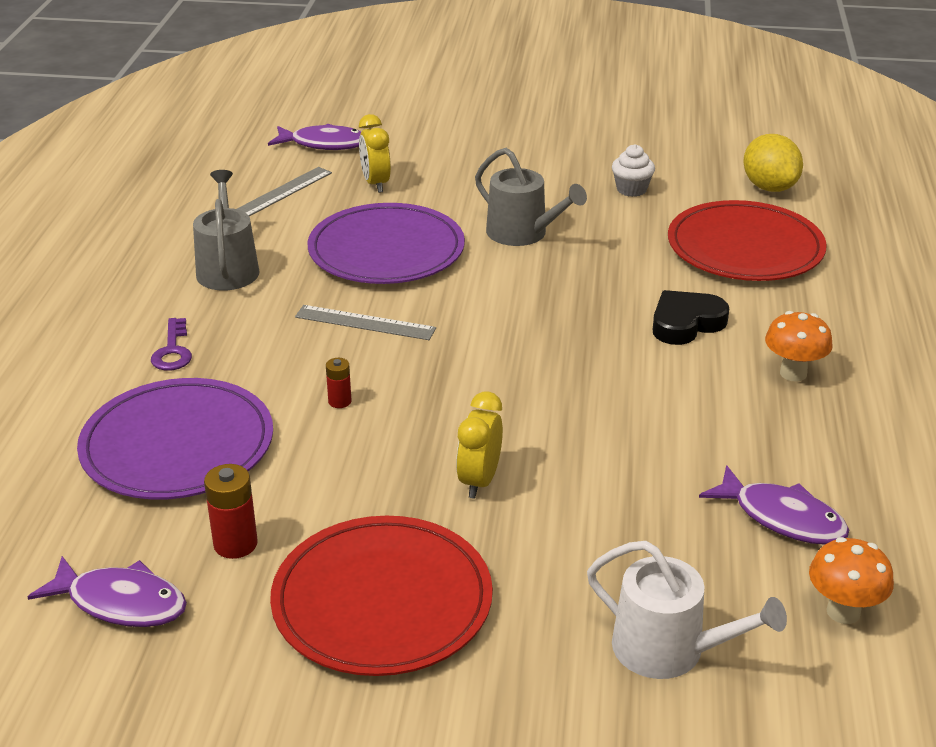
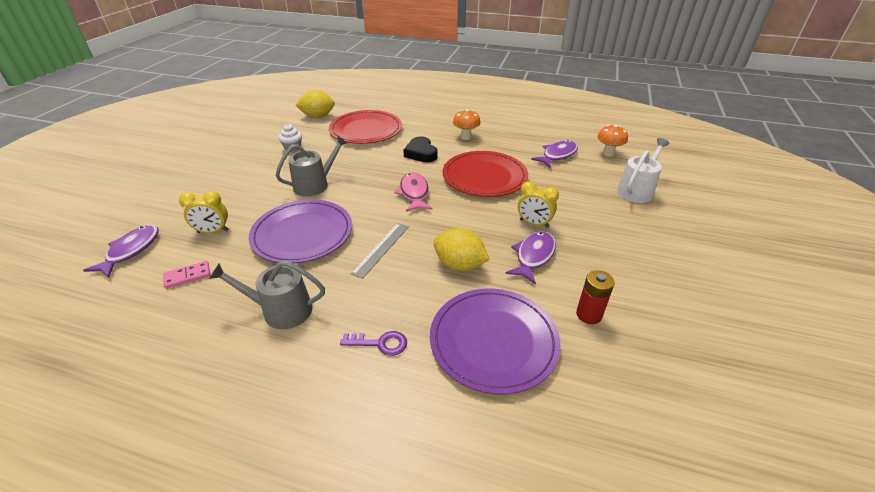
camera: 80 degrees left, 5 degrees up
purple fish [28,556,187,627] -> purple fish moved to [505,231,556,285]
grey ruler [237,167,332,216] -> pink domino [163,261,210,289]
red plate [270,516,493,676] -> red plate moved to [442,151,528,197]
red battery [326,358,352,408] -> yellow lemon [433,228,490,271]
none -> pink fish [394,173,433,212]

